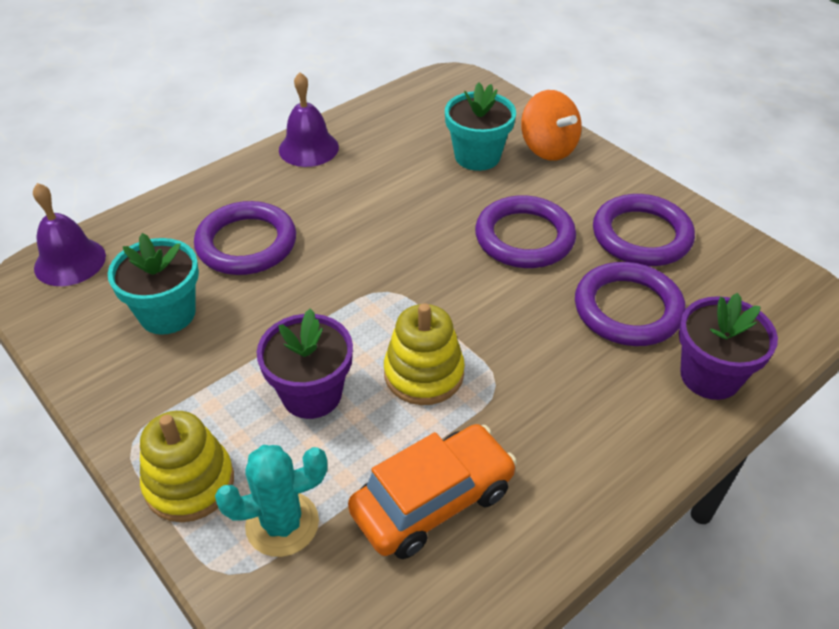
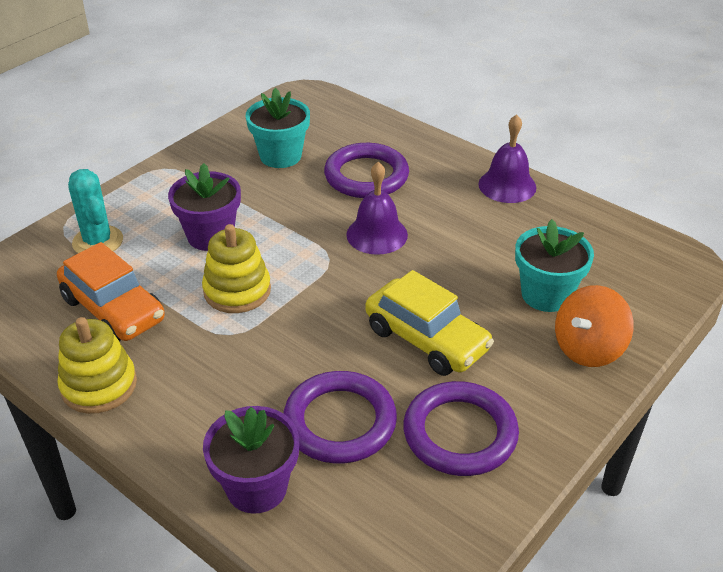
camera: 80 degrees right, 5 degrees down
purple bell [33,183,106,286] -> purple bell moved to [346,162,408,255]
yellow stacking toy [140,411,234,522] -> yellow stacking toy moved to [57,317,137,414]
purple ring [475,195,576,268] -> yellow car [365,270,494,376]

